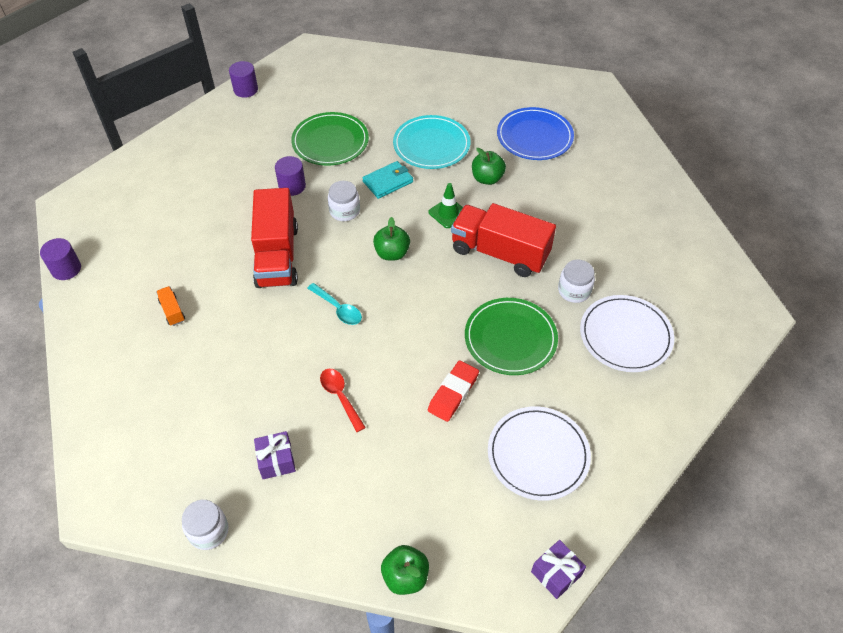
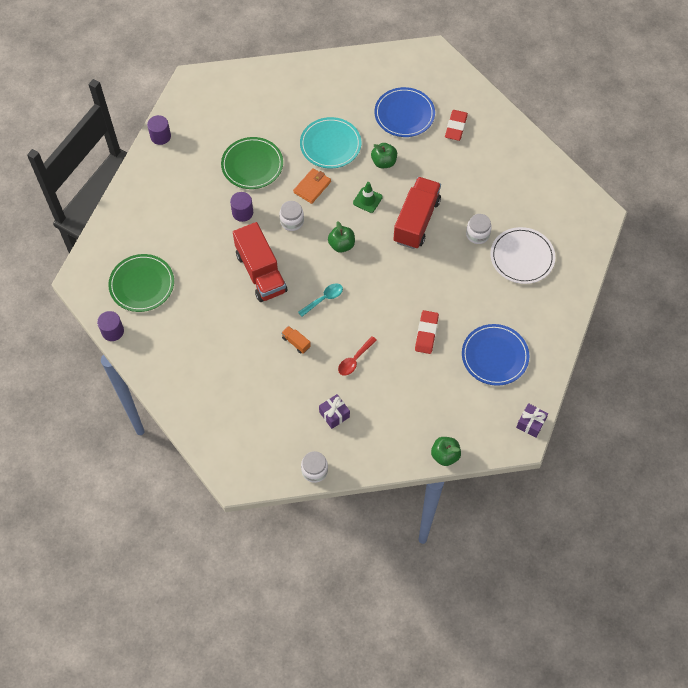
camera: 20 degrees left, 10 degrees up
orange truck [156,286,185,326] -> orange truck moved to [281,326,311,354]
turquoise spoon [307,283,362,325] -> turquoise spoon turned 60 degrees counterclockwise [298,283,343,317]
red spoon [320,369,366,432] -> red spoon turned 90 degrees counterclockwise [338,336,377,376]
turquoise wallet [362,161,413,199] -> orange wallet [293,168,331,204]
red truck [451,203,556,277] -> red truck turned 105 degrees clockwise [393,177,441,249]
green plate [465,298,558,375] -> green plate moved to [108,254,174,312]
white plate [488,406,591,501] -> blue plate [462,324,529,386]
none -> red eraser [445,110,468,141]

